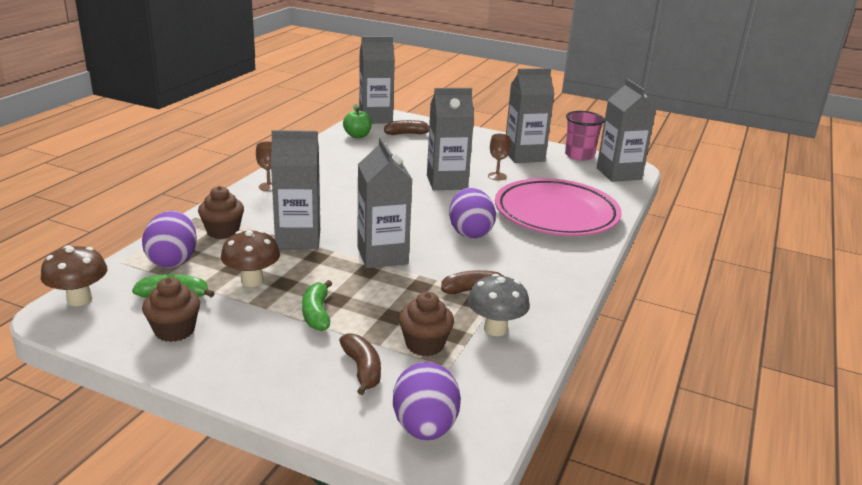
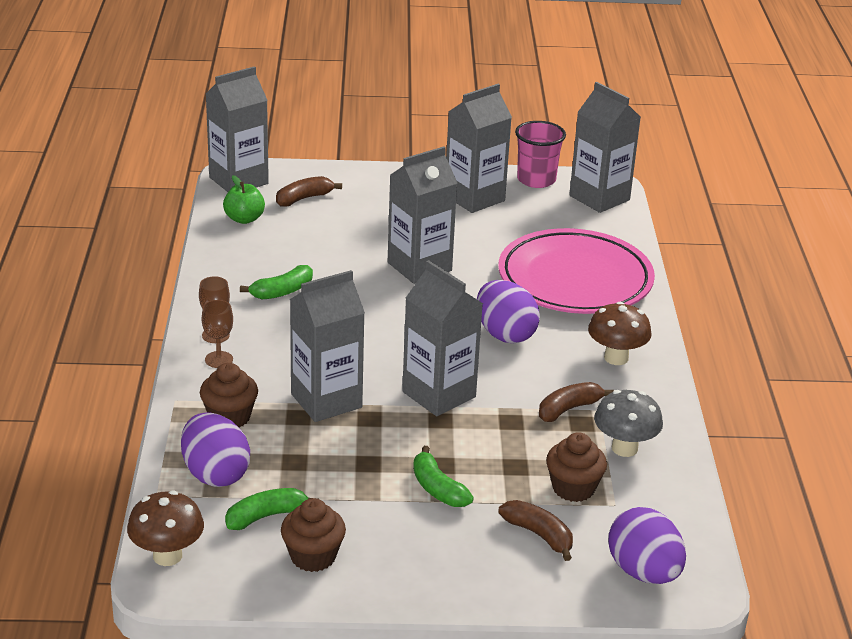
camera: 25 degrees left, 5 degrees up
brown mushroom [221,230,280,287] -> brown mushroom moved to [588,302,652,365]
brown goblet [488,134,511,181] -> brown goblet moved to [202,300,233,368]
none -> green banana [240,265,313,299]

